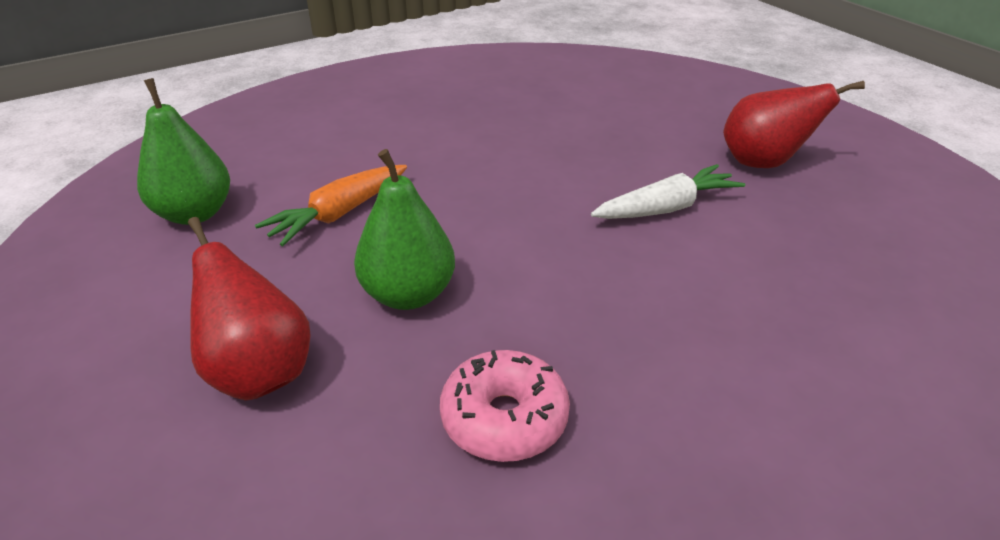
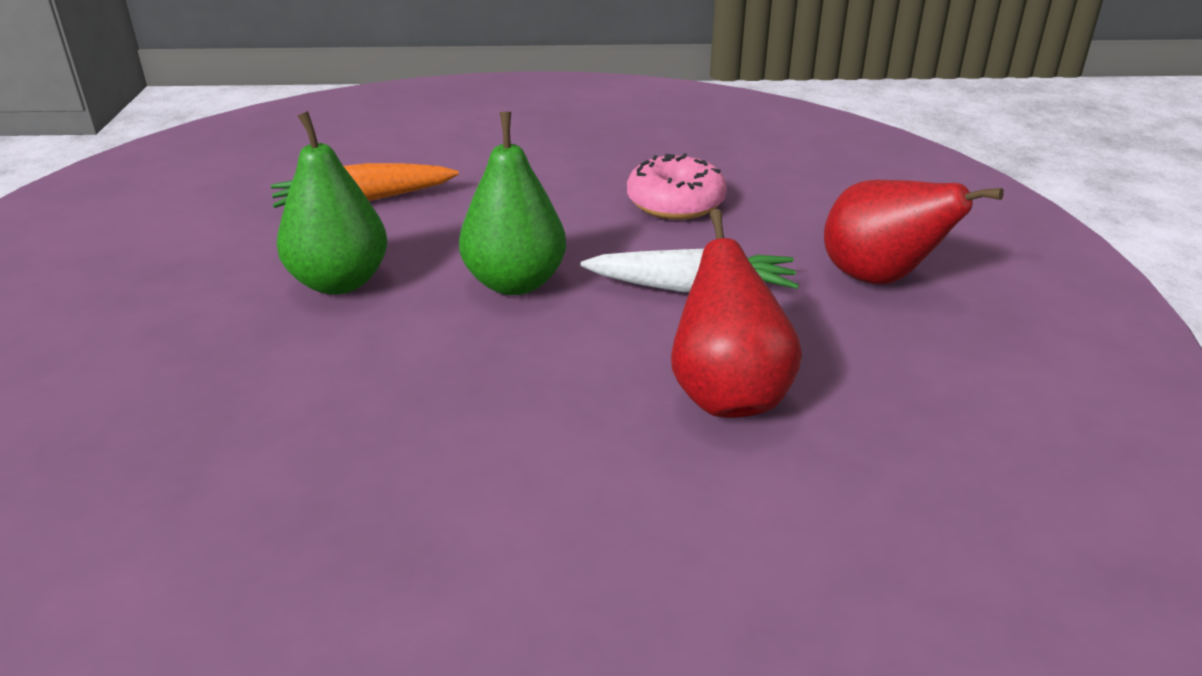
camera: 30 degrees right, 5 degrees down
green pear [137,78,230,225] -> green pear moved to [459,112,566,295]
red pear [188,217,310,401] -> red pear moved to [671,209,802,418]
pink donut [440,350,570,462] -> pink donut moved to [627,153,727,220]

